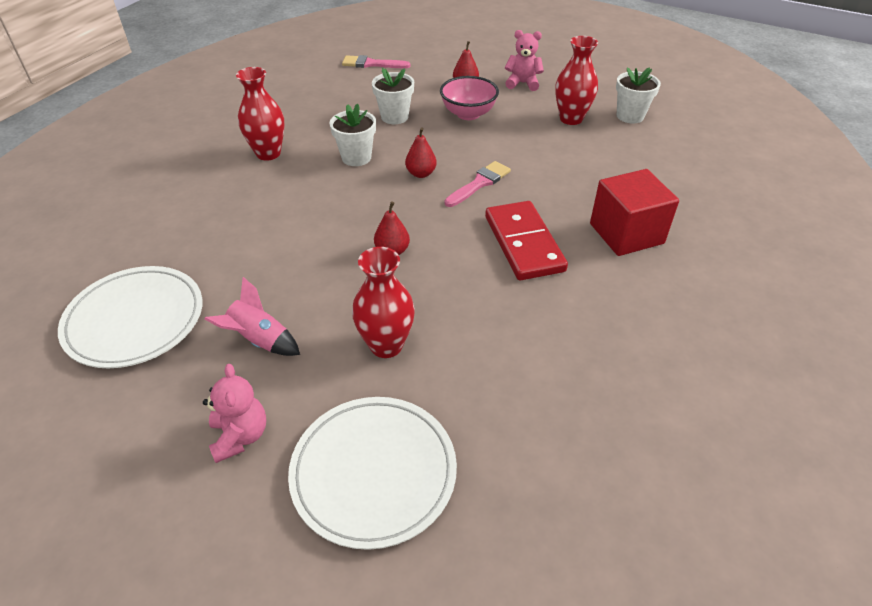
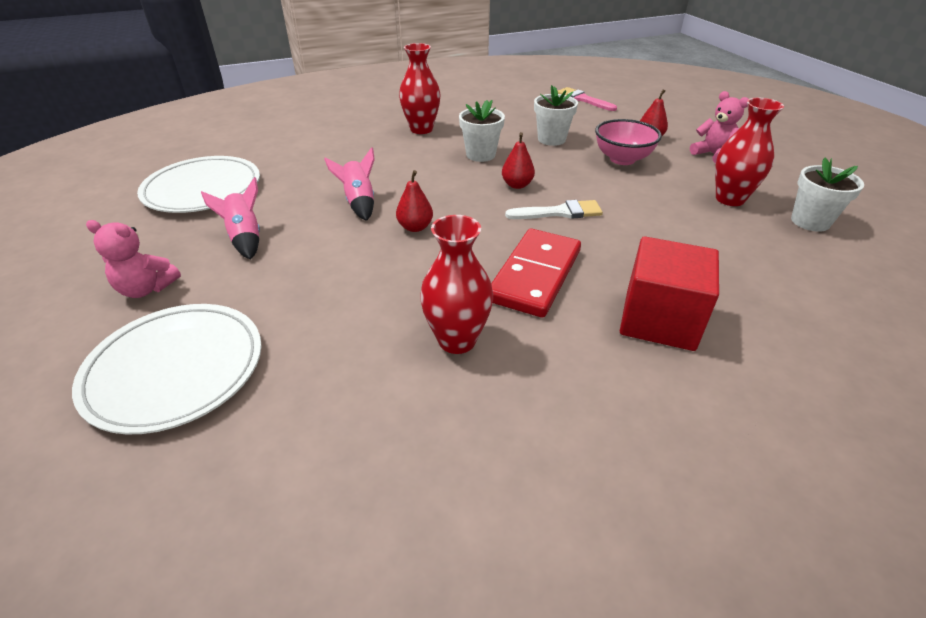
camera: 40 degrees right, 5 degrees down
pink teddy bear [203,364,266,463] -> pink teddy bear turned 75 degrees clockwise [86,220,181,298]
red vase [352,247,415,358] -> red vase moved to [420,215,493,354]
pink brush [445,161,511,207] -> white brush [505,200,603,219]
none -> pink rocket [324,147,375,221]

